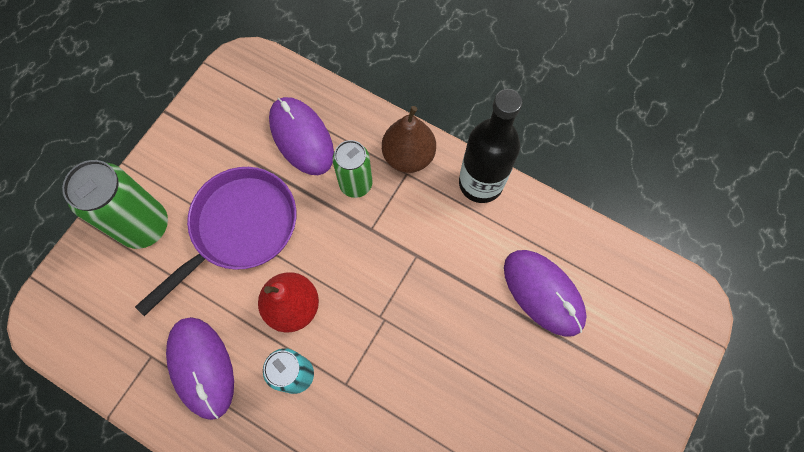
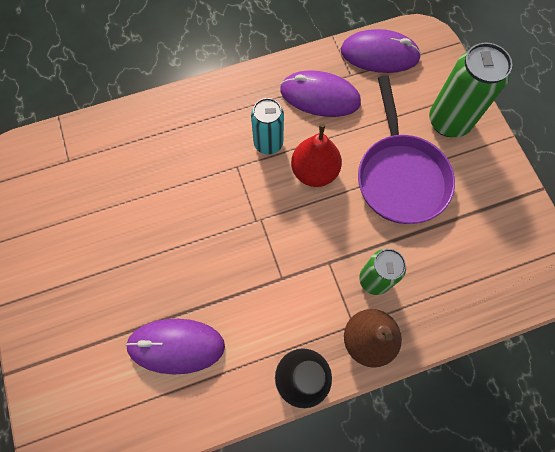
camera: 130 degrees right, 0 degrees up
purple mouse [269,97,334,175] -> purple mouse moved to [340,29,421,73]

